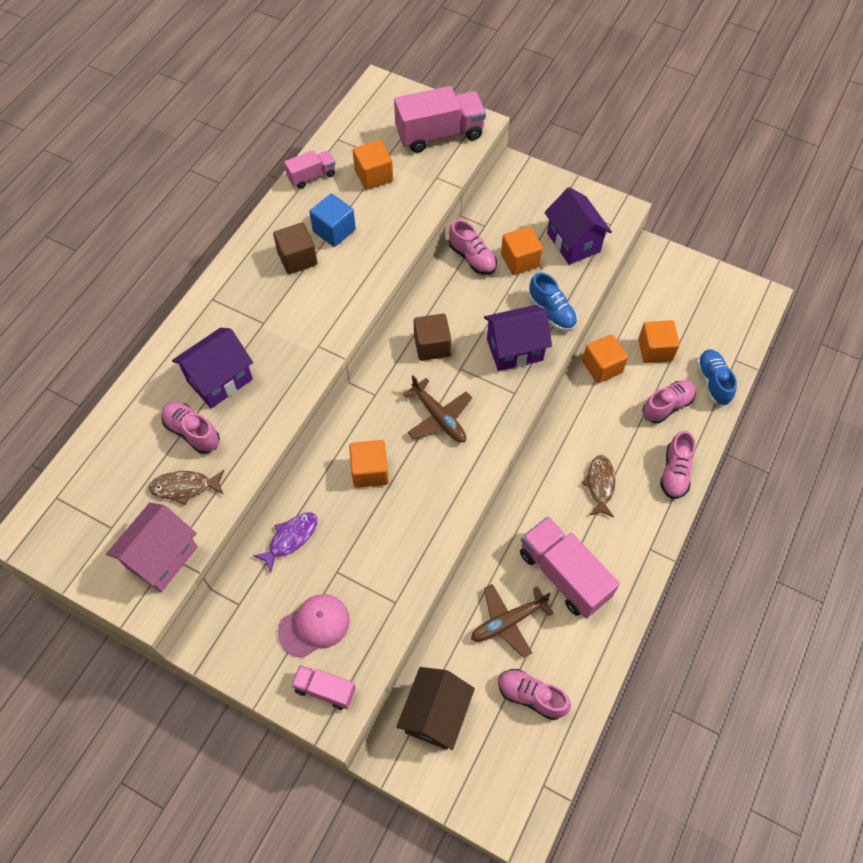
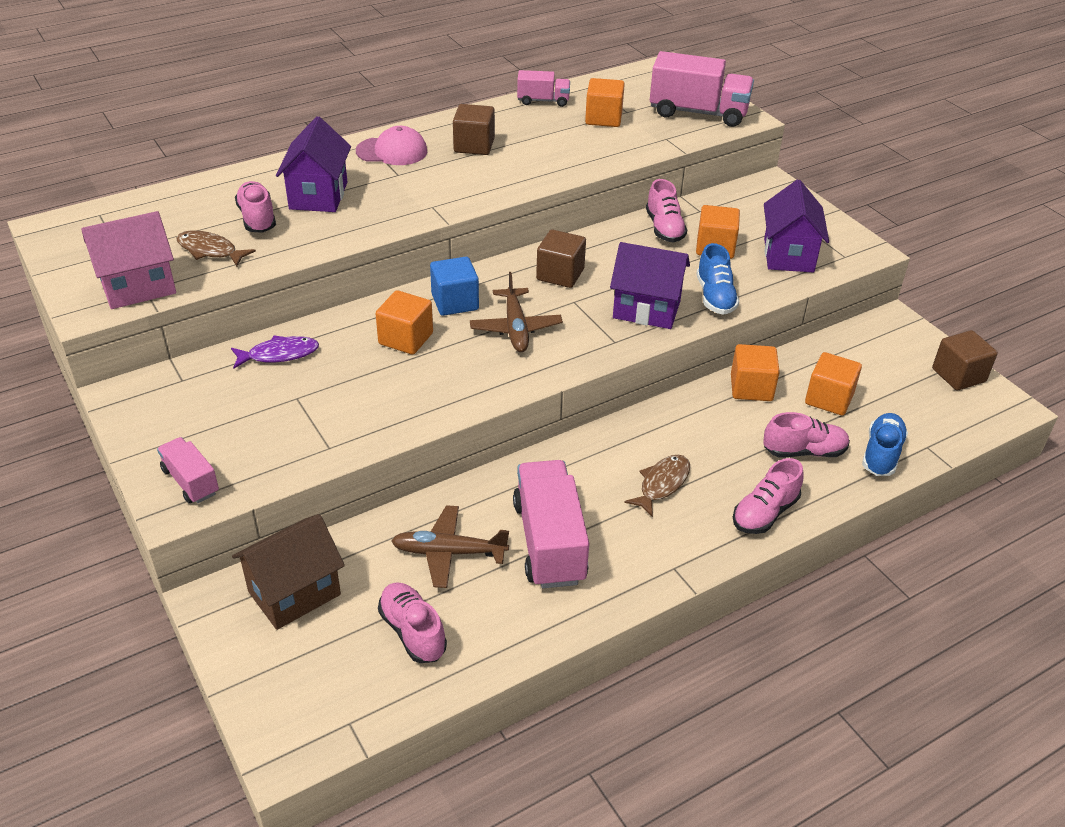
camera: 30 degrees right, 20 degrees down
purple house [172,328,253,408] -> purple house turned 75 degrees counterclockwise [276,116,351,212]
pink cap [278,594,350,658] -> pink cap moved to [356,126,427,165]
blue cube [309,194,356,247] -> blue cube moved to [430,257,479,316]
none -> brown cube [932,330,998,390]

